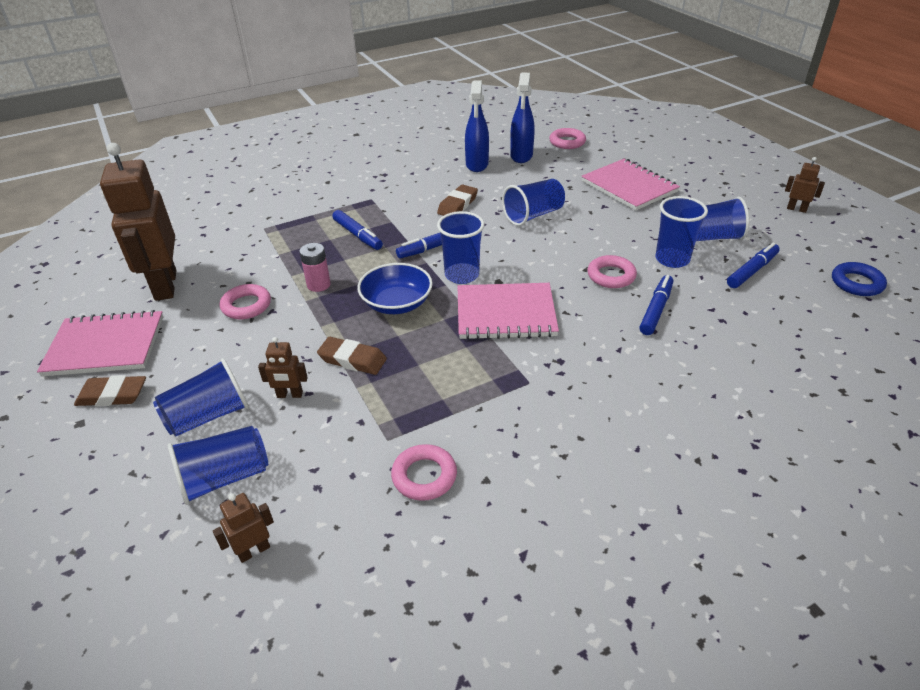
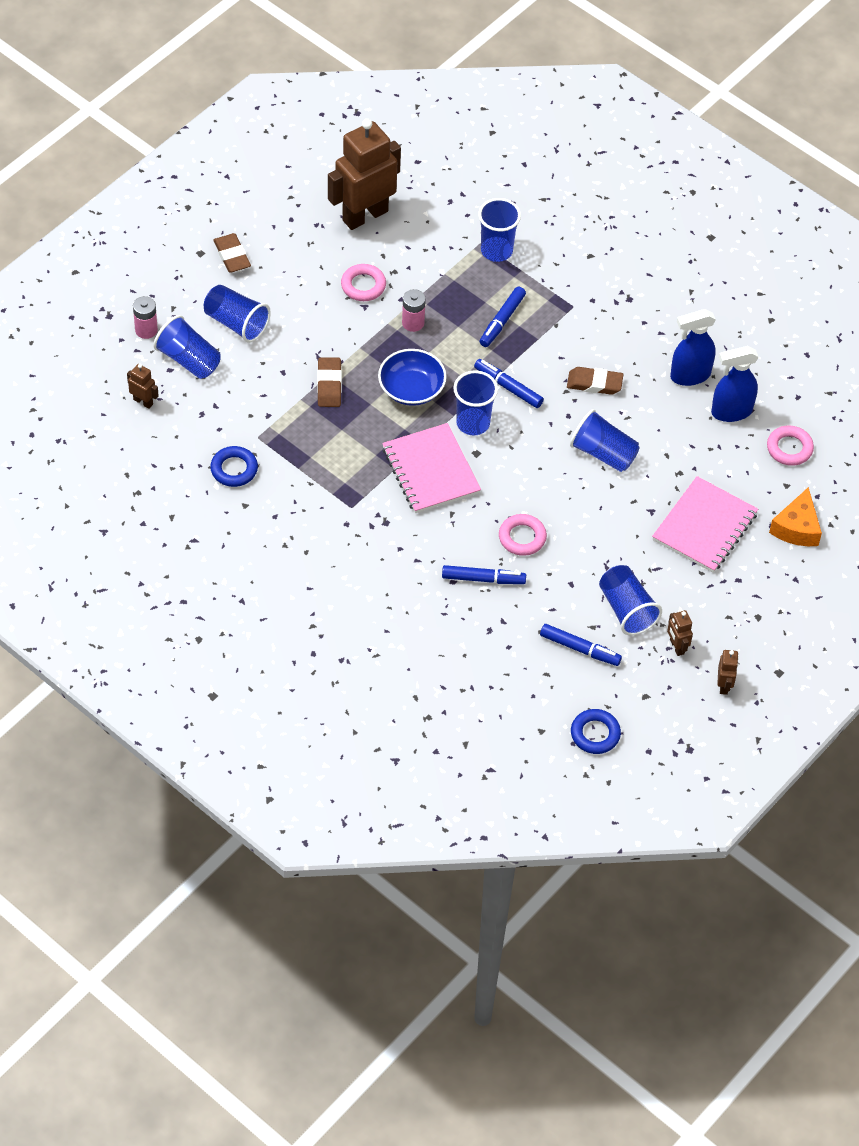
camera: 65 degrees right, 15 degrees up
pink notebook [37,310,163,377] -> none
brown robot [258,337,308,398] -> brown robot moved to [667,610,693,656]
pink ring [391,444,457,501] -> blue ring [210,446,258,487]
blue cup [655,196,708,268] -> blue cup moved to [478,198,521,262]
none -> pink battery [133,296,158,339]
none -> orange cheese [769,487,822,546]

